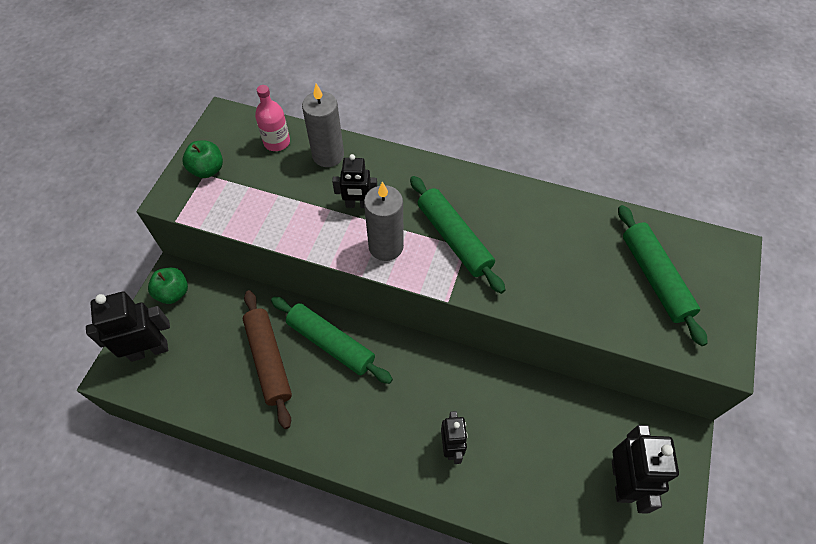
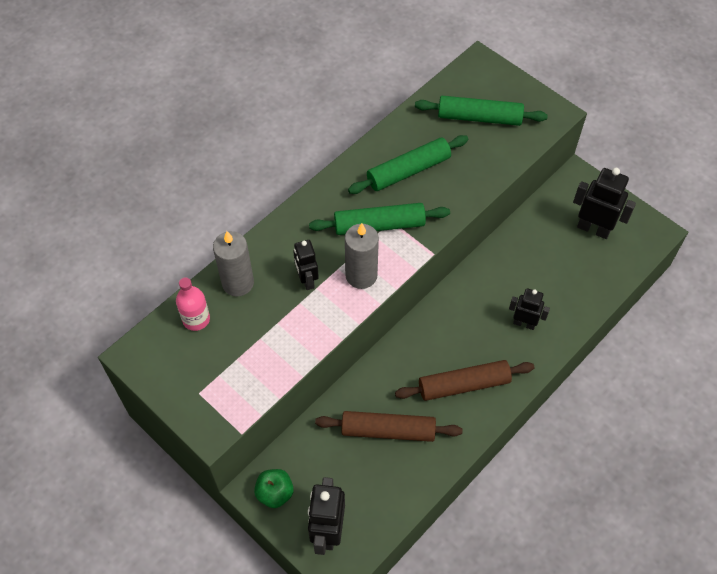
camera: 65 degrees left, 0 degrees up
green apple [182,140,223,178] -> none
green rolling pin [271,297,393,384] -> green rolling pin moved to [348,135,468,194]
black robot [332,154,377,208] -> black robot turned 135 degrees clockwise [293,240,319,290]
none -> brown rolling pin [395,360,534,401]

